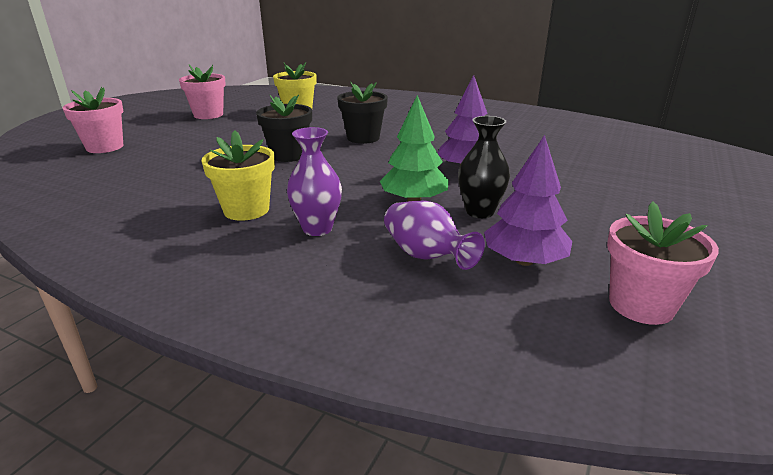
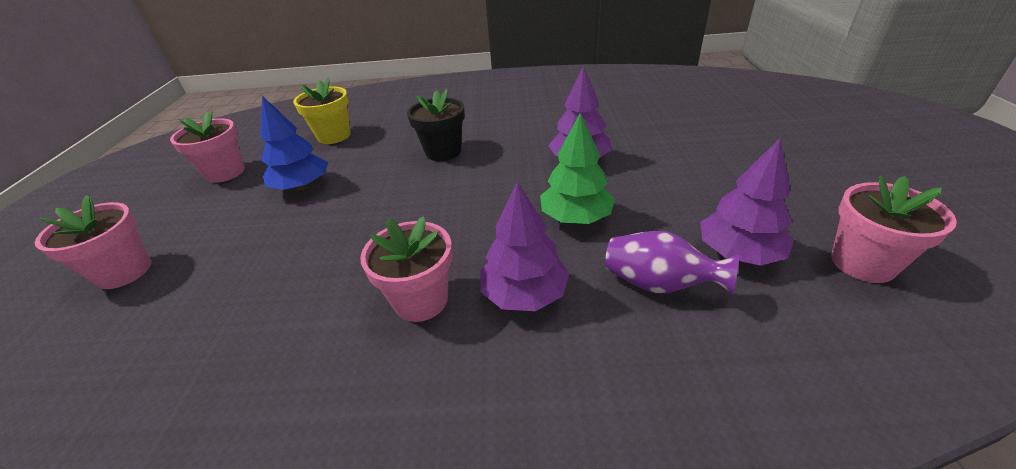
camera: 25 degrees left, 10 degrees up
yellow flower pot [202,130,275,221] -> pink flower pot [360,216,452,322]
black flower pot [256,94,312,162] -> none
purple vase [287,127,342,236] -> purple tree [480,181,570,311]
black vase [458,116,510,218] -> none
none -> blue tree [260,96,328,190]

